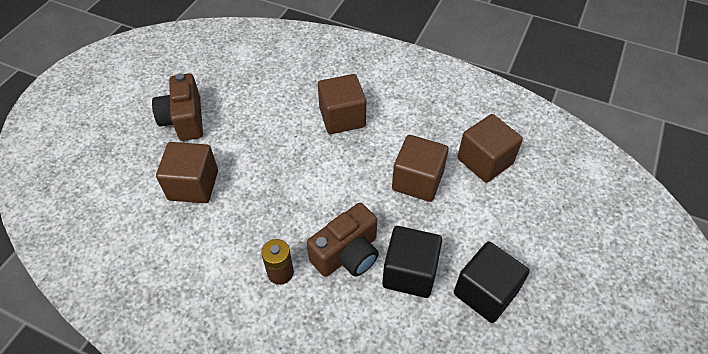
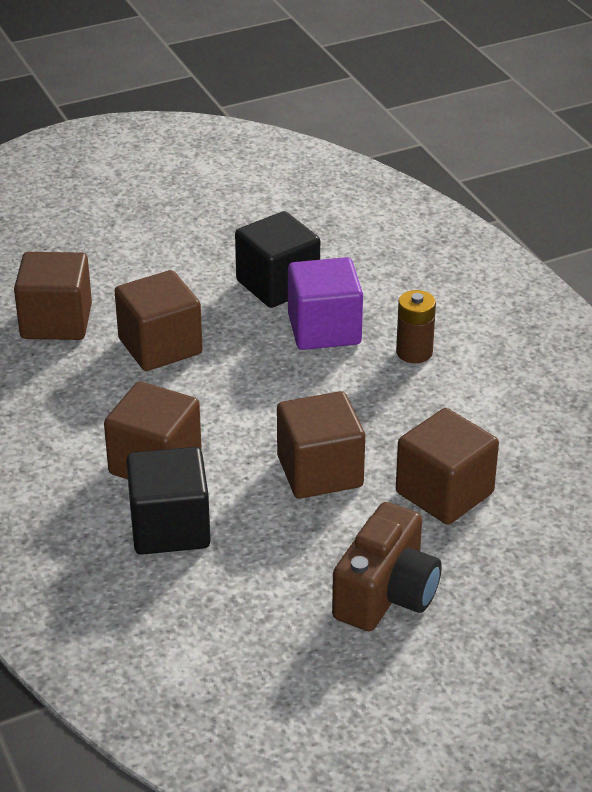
camera: 140 degrees left, 15 degrees down
brown camera [307,203,379,277] -> purple cube [288,257,363,350]
black cube [454,242,530,323] -> black cube moved to [126,447,211,555]
none -> brown cube [277,391,365,499]

